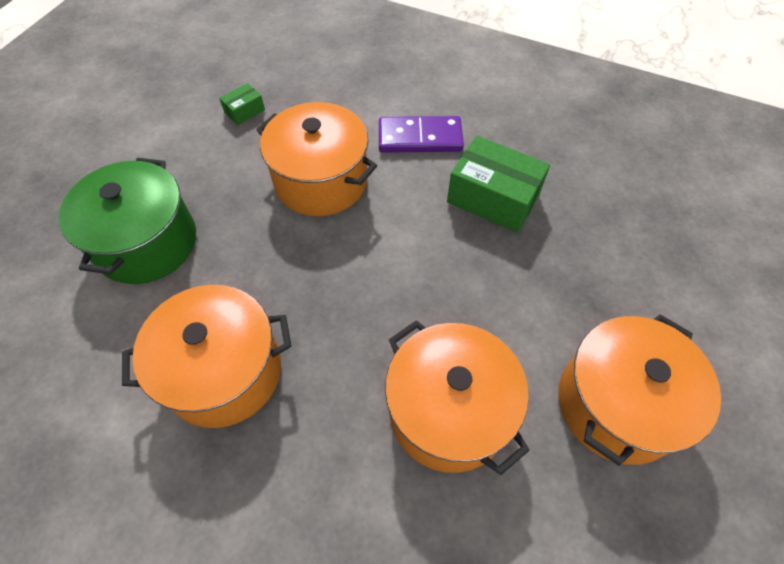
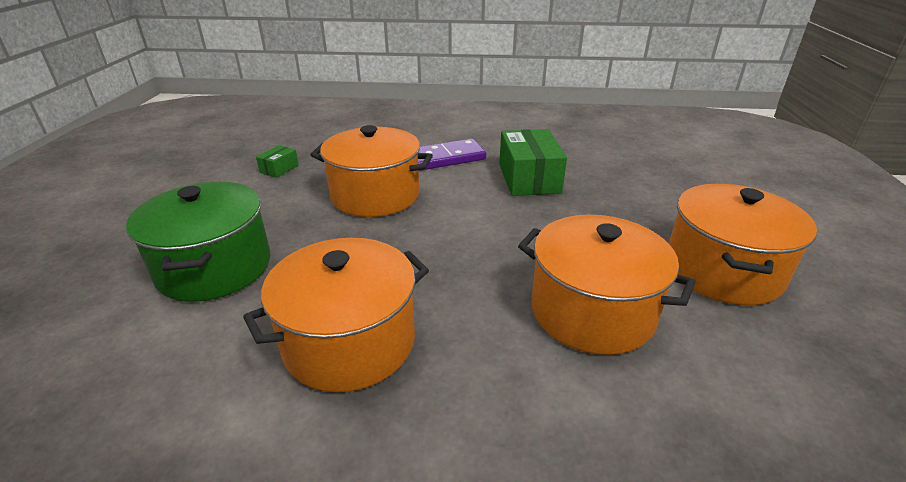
camera: 20 degrees left, 25 degrees down
green box [447,136,550,233] -> green box turned 75 degrees clockwise [499,129,567,196]

